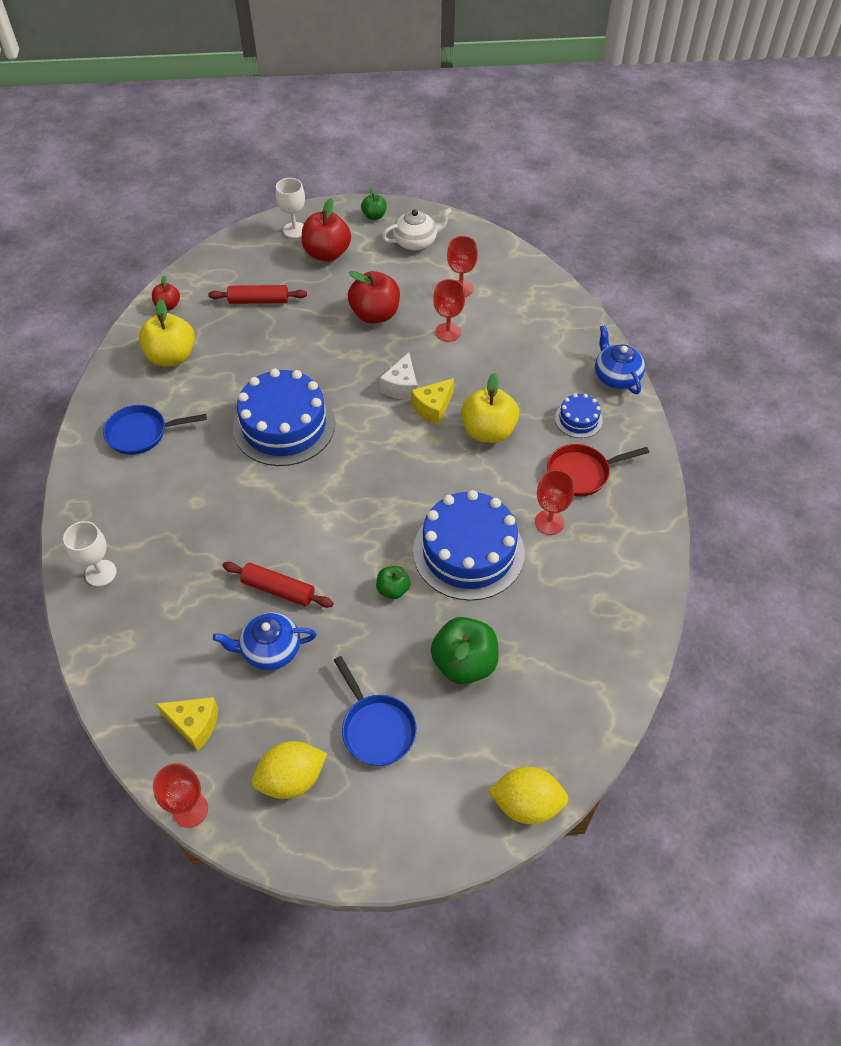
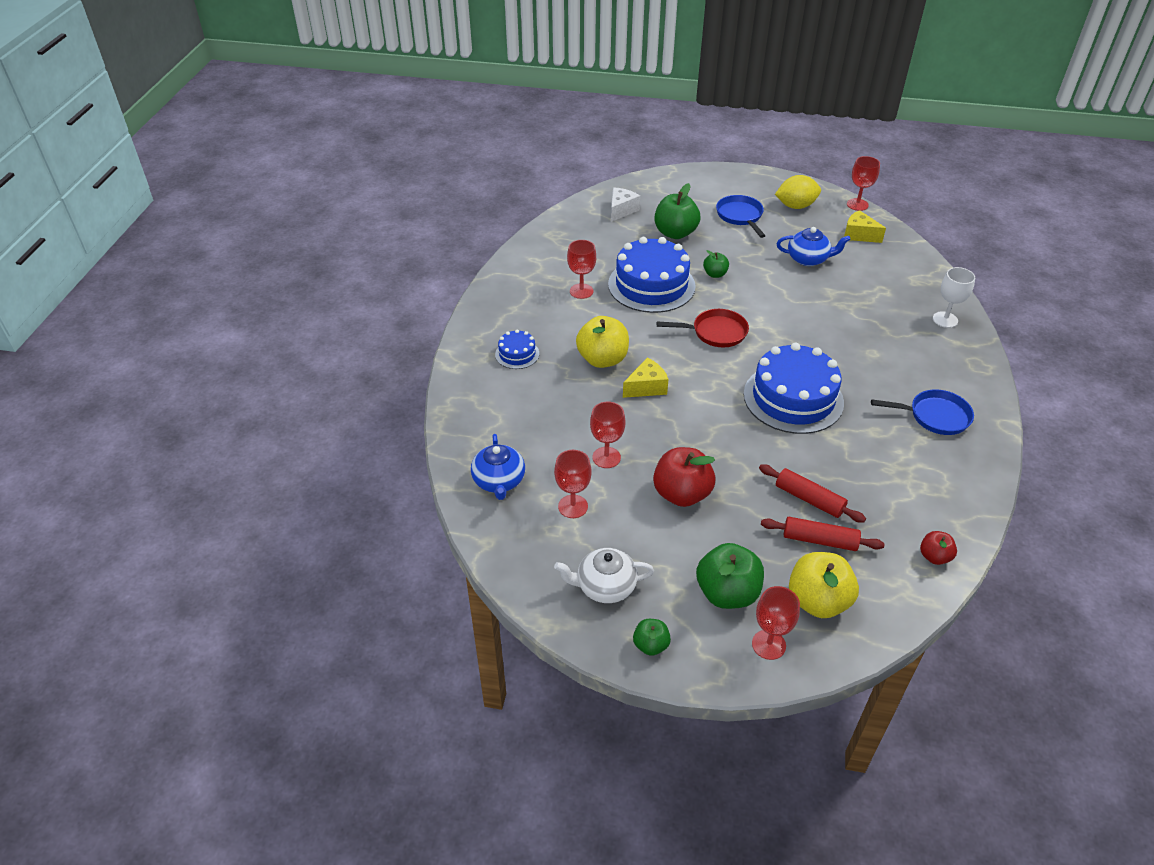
camera: 165 degrees left, 10 degrees down
yellow apple [139,299,195,366] -> yellow apple moved to [789,552,859,618]
red rolling pin [222,562,334,608] -> red rolling pin moved to [759,464,866,523]
white goblet [276,178,305,238] -> red goblet [752,586,800,660]
red apple [301,198,351,262] -> green apple [696,543,764,609]
white cheese [380,353,417,400] -> white cheese moved to [611,188,640,222]
yellow lemon [488,767,569,824] -> none
red pan [547,444,649,497] -> red pan moved to [657,309,749,347]
blue teapot [595,325,645,394] -> blue teapot moved to [471,434,525,500]

